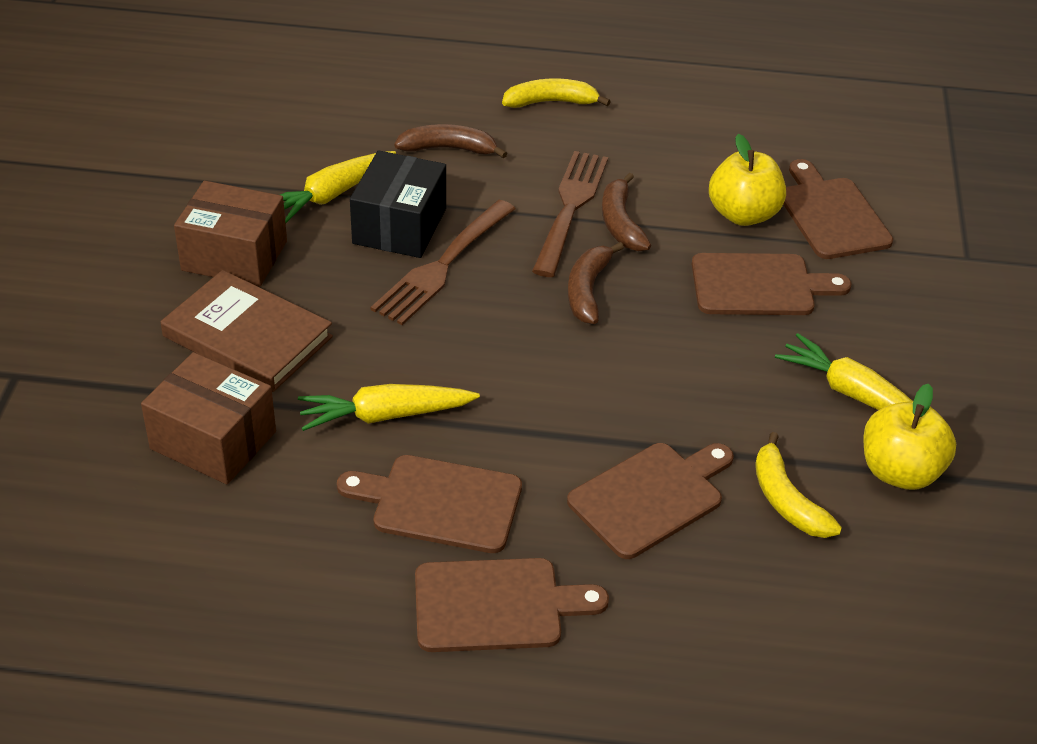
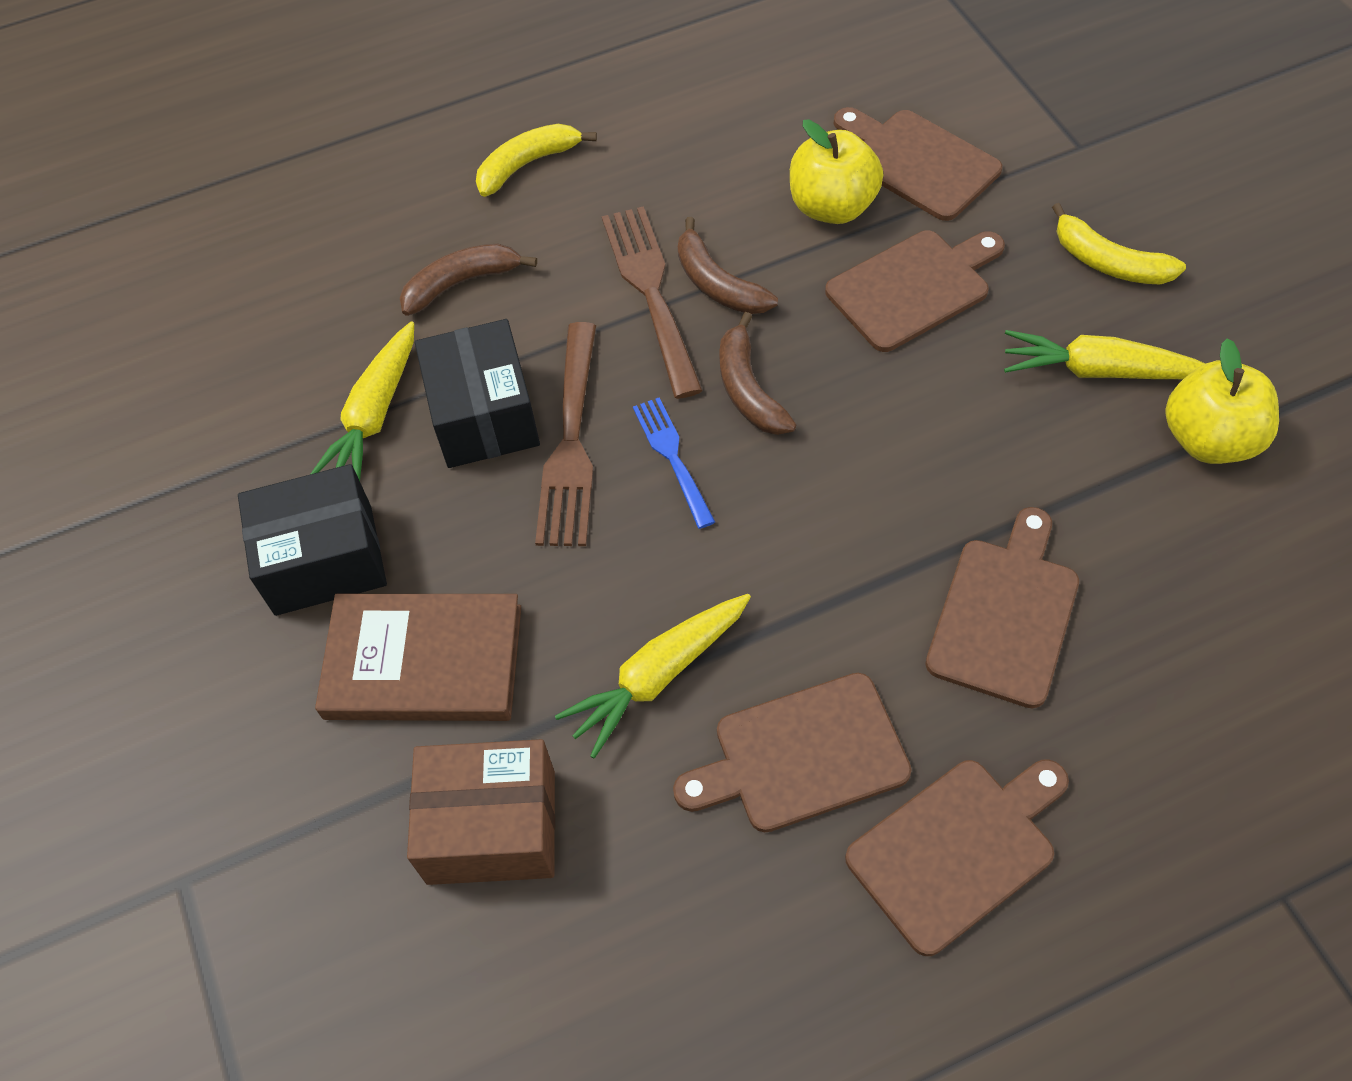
camera: 25 degrees left, 15 degrees up
brown box [174,181,287,287] -> black box [238,464,387,616]
yellow banana [755,432,842,538] -> yellow banana moved to [1052,203,1186,284]
none -> blue fork [633,397,715,529]

